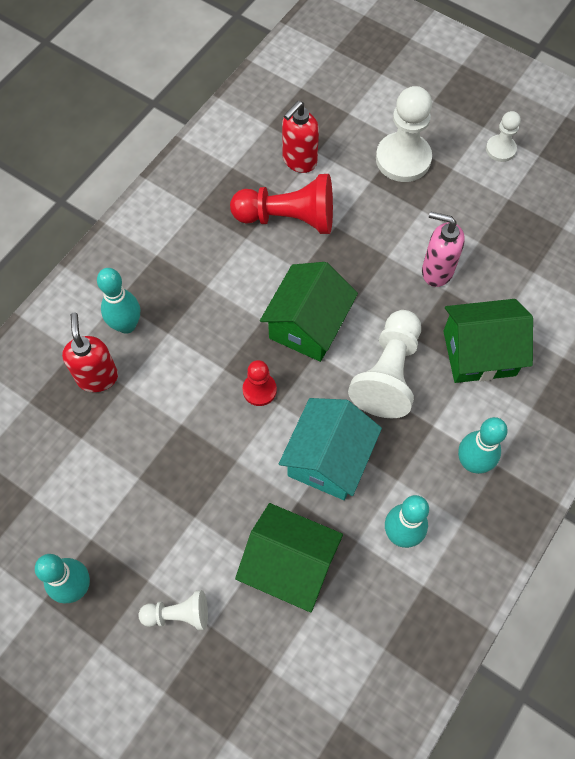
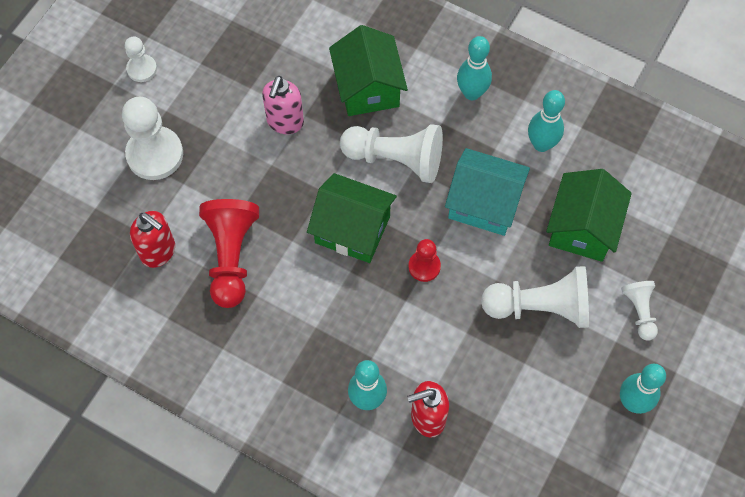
camera: 95 degrees left, 0 degrees up
none -> white pawn [481,266,589,328]

